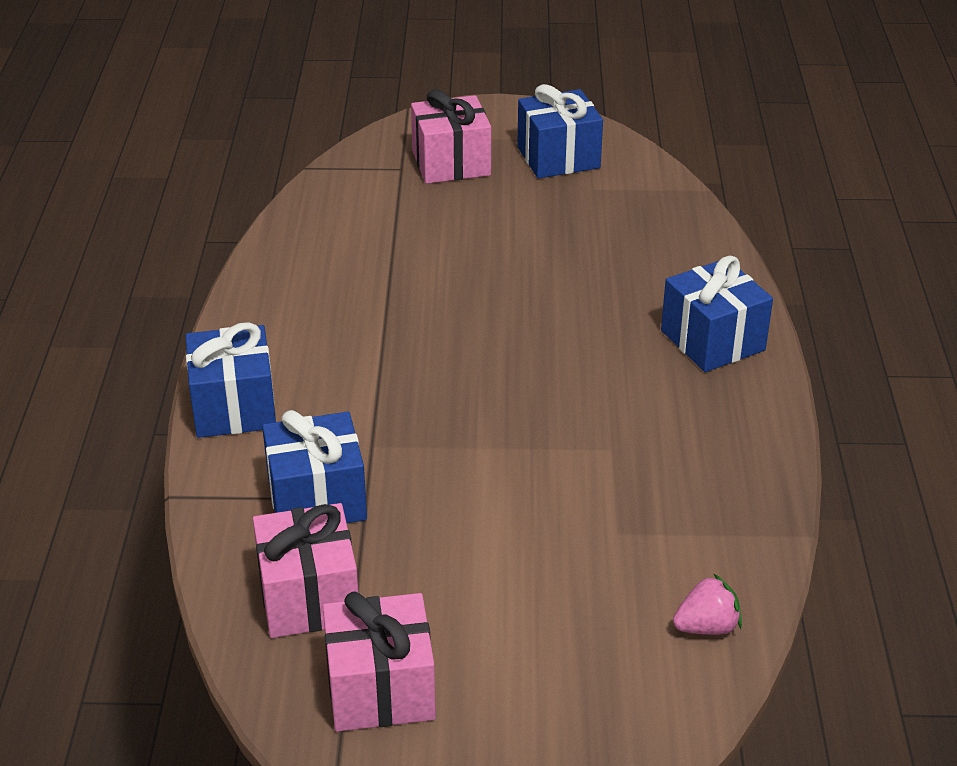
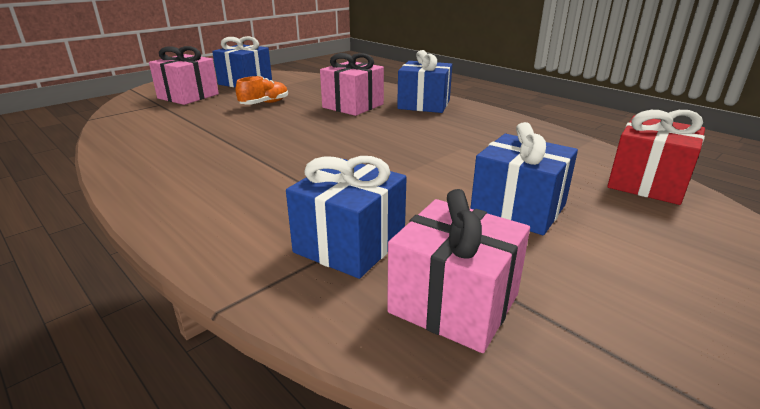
camera: 45 degrees left, 10 degrees down
blue gift [185,322,276,438] -> blue gift moved to [470,122,578,235]
pink gift [323,591,436,732] -> pink gift moved to [320,53,384,116]
pink strawberry [673,573,742,635] -> red gift [607,110,705,205]
none -> orange shoe [236,76,288,105]

